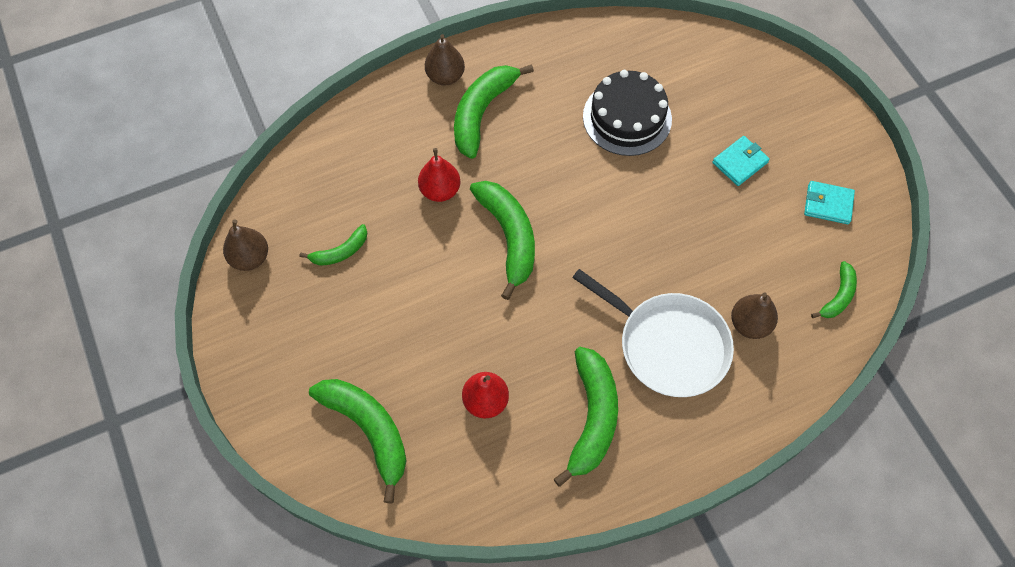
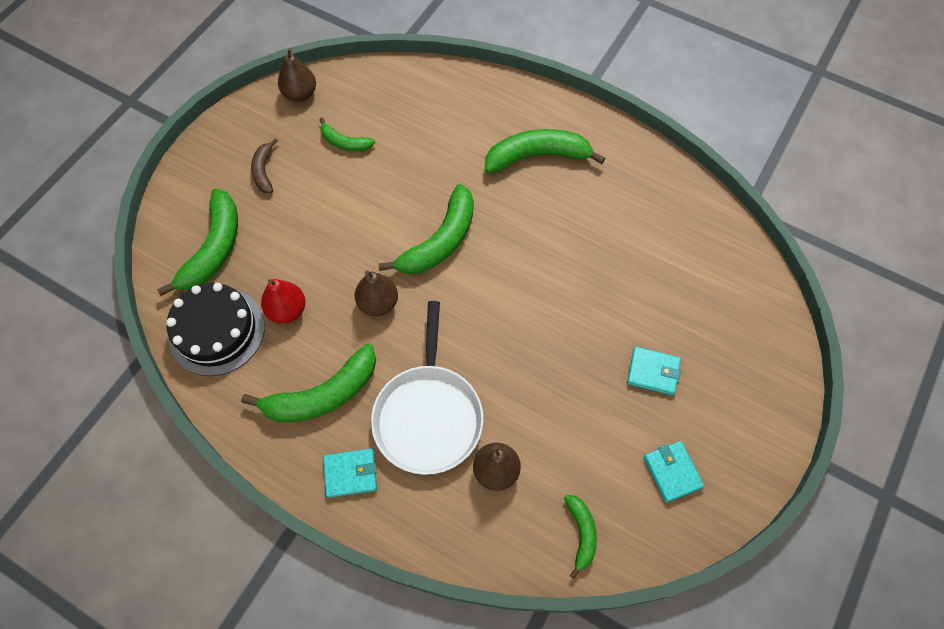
camera: 55 degrees right, 0 degrees up
red pear [418,148,460,202] -> none
brown pear [425,34,465,85] -> brown pear moved to [354,271,398,316]
black cake [583,70,672,156] -> black cake moved to [166,283,265,376]
green banana [811,261,857,318] -> green banana turned 90 degrees counterclockwise [564,495,597,579]
none -> brown banana [251,138,278,193]
none -> turquoise wallet [323,449,377,498]

